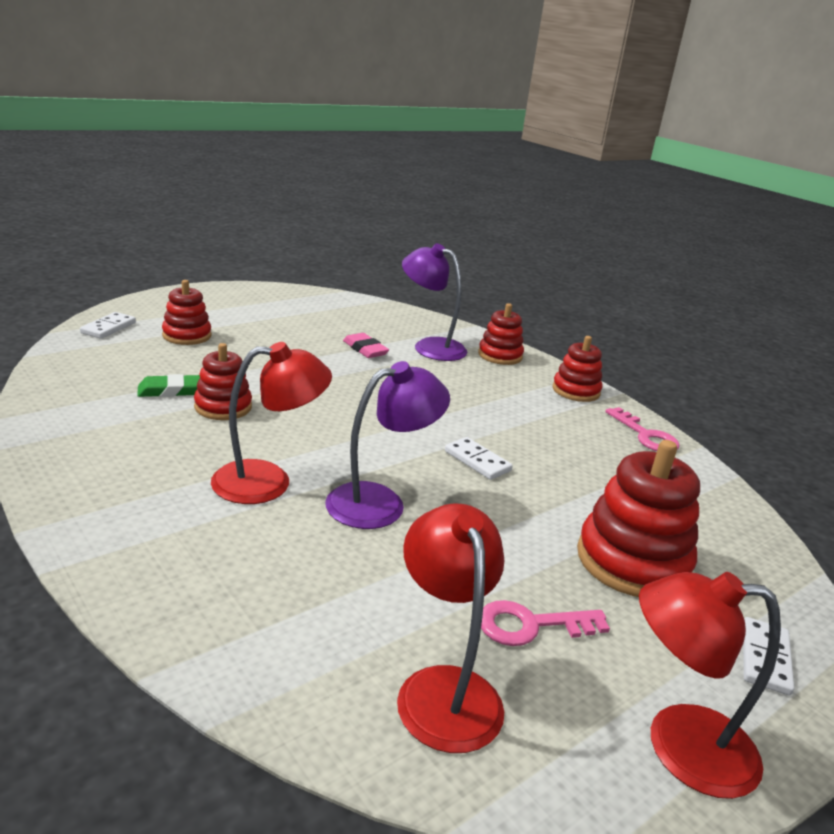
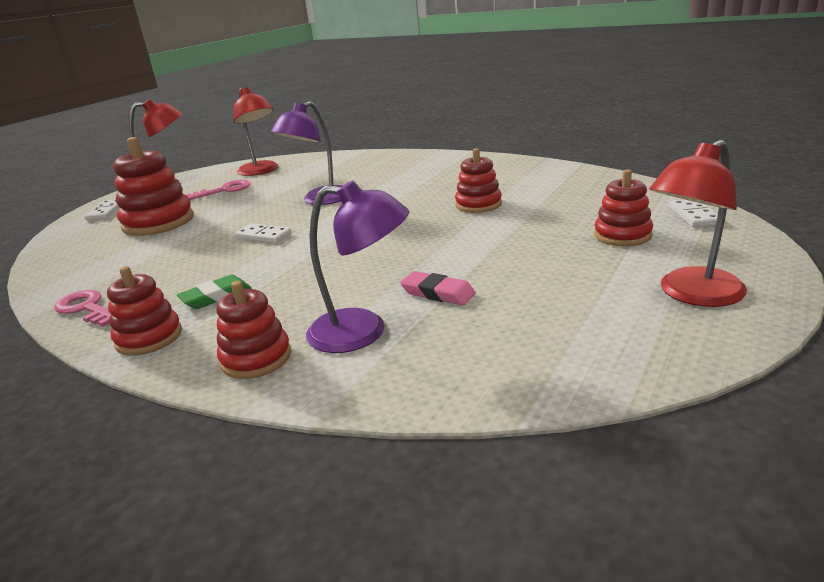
camera: 165 degrees right, 0 degrees up
green eraser [137,374,200,397] -> green eraser moved to [177,274,252,309]
red lamp [211,342,332,504] -> red lamp moved to [649,140,747,307]

